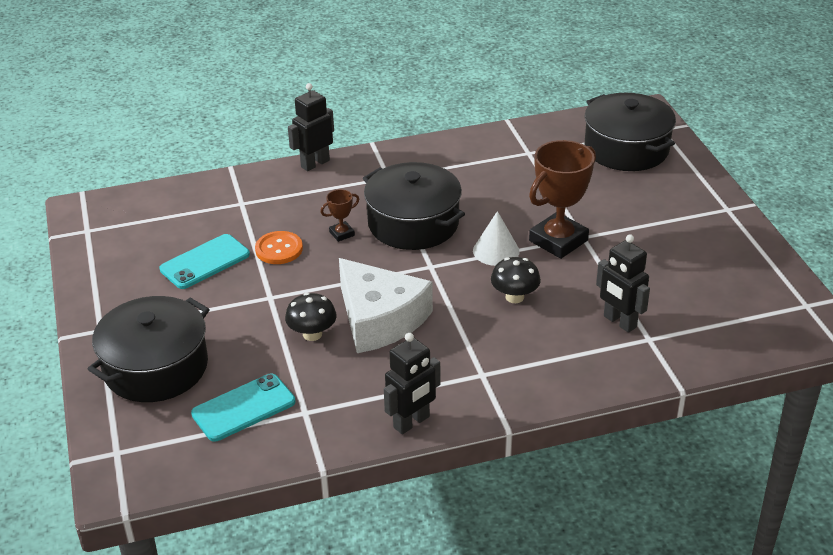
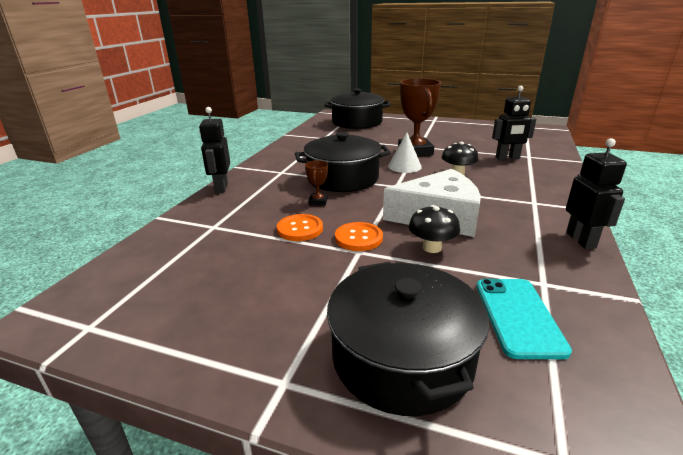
camera: 55 degrees left, 10 degrees down
turquoise phone [160,234,250,289] -> none
none -> orange button [335,222,383,251]

